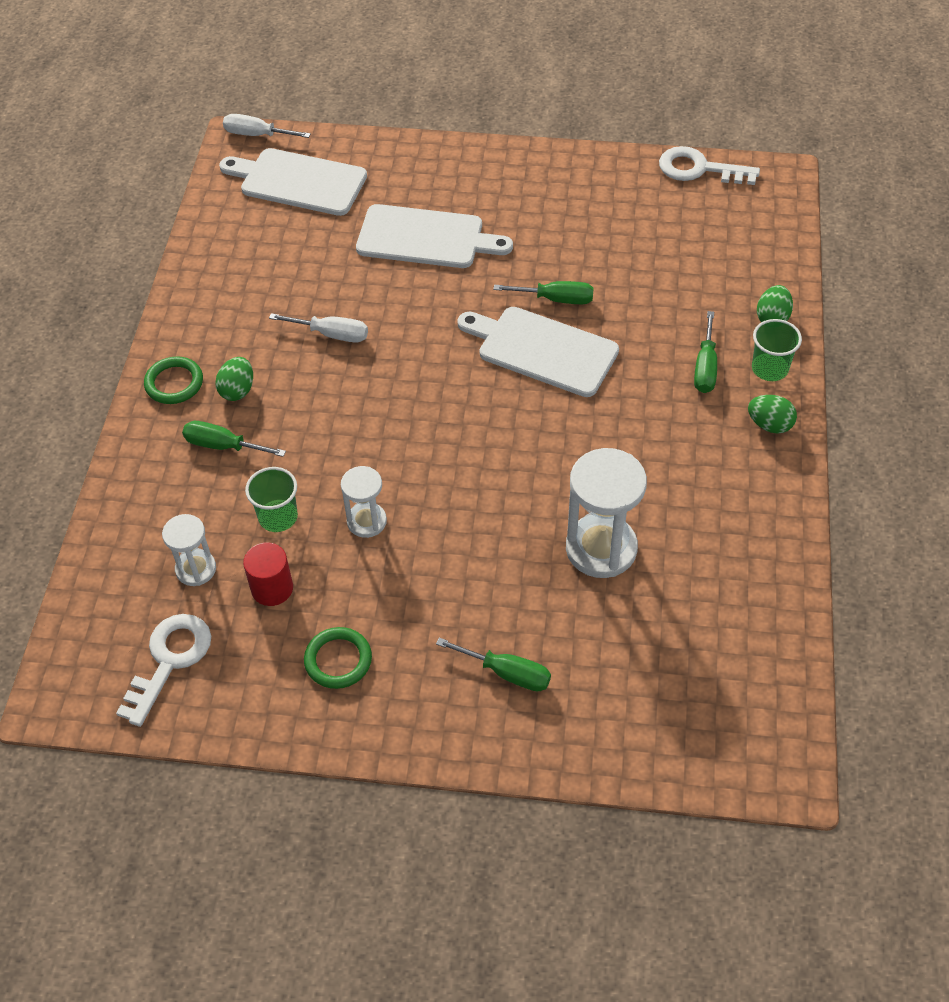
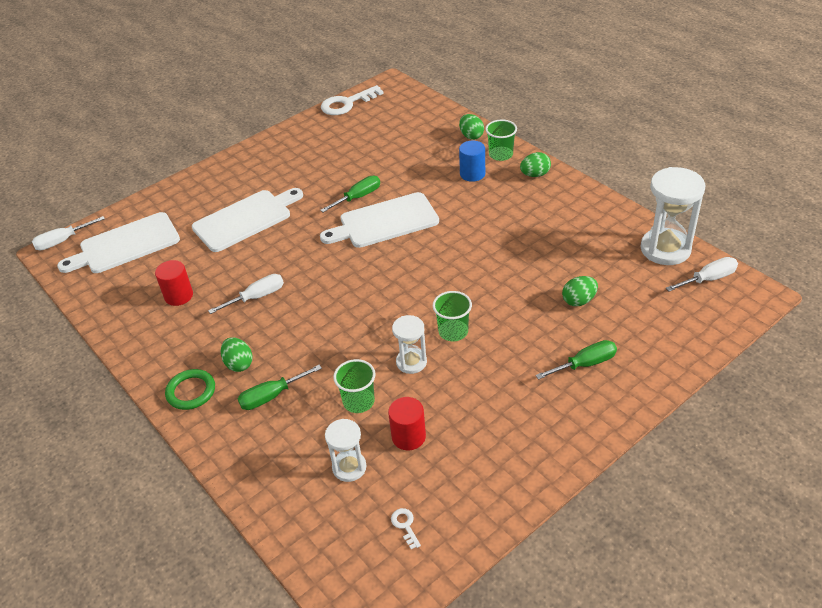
camera: 45 degrees left, 10 degrees down
white key [116,614,211,727] -> white key [391,508,421,549], size x0.43
green ring [304,627,372,689] -> none
white hourglass [566,448,647,578] -> white hourglass moved to [640,167,705,265]
green screwdriver [694,311,717,393] -> blue cylinder [459,141,485,182]
none -> red cylinder [155,260,193,306]
none -> green cup [433,291,472,341]
none -> green egg [562,276,598,306]
none -> white screwdriver [666,257,738,291]

